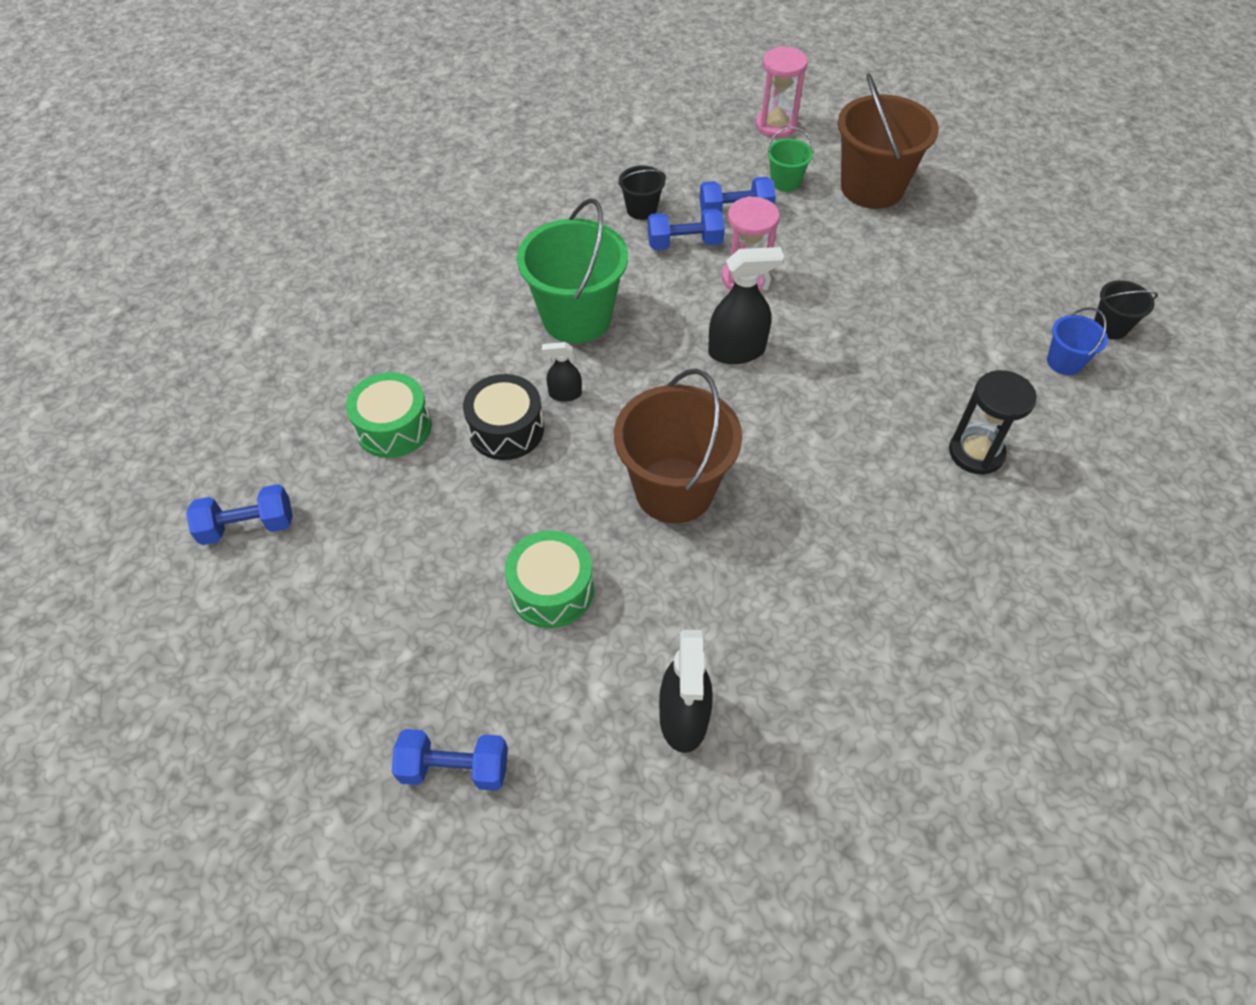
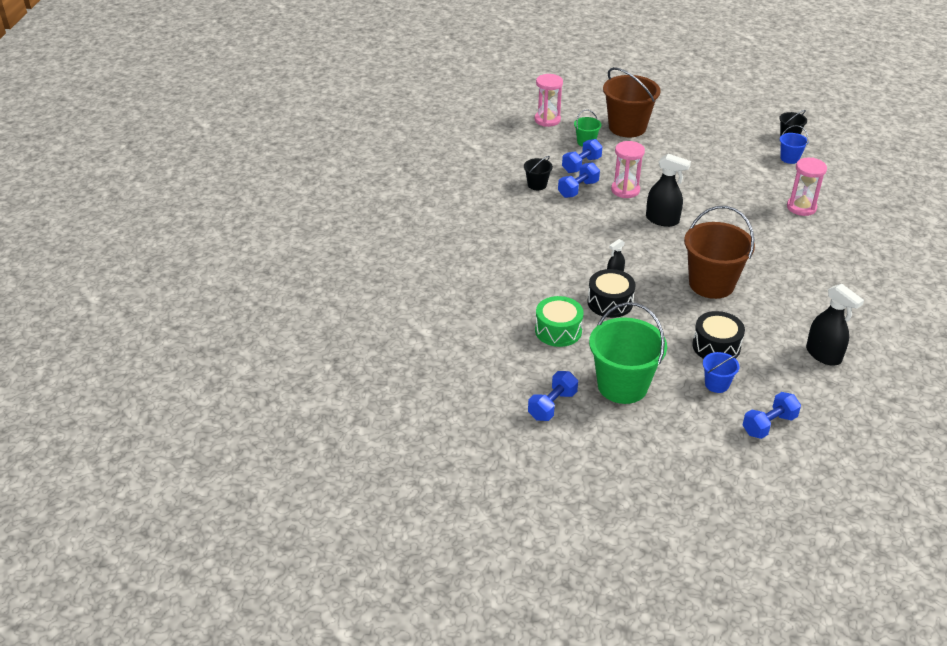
camera: 40 degrees left, 15 degrees down
green drum [505,530,594,628] -> black drum [692,311,745,359]
green bucket [517,198,628,343] -> green bucket moved to [589,302,667,404]
black spray bottle [708,247,785,364] -> black spray bottle turned 75 degrees clockwise [646,154,691,227]
black hourglass [949,370,1037,475] -> pink hourglass [787,158,827,216]
none -> blue bucket [703,352,740,393]

